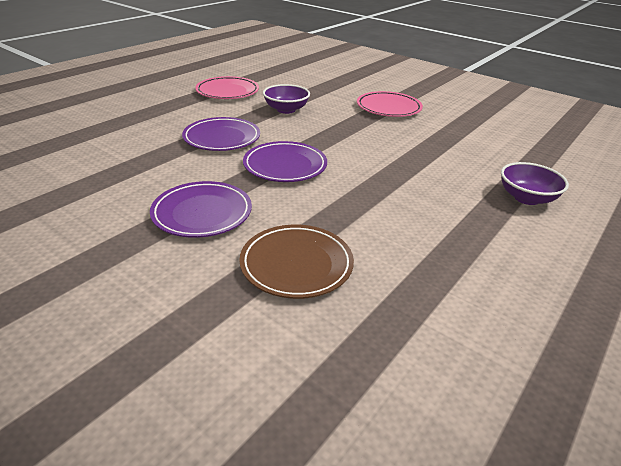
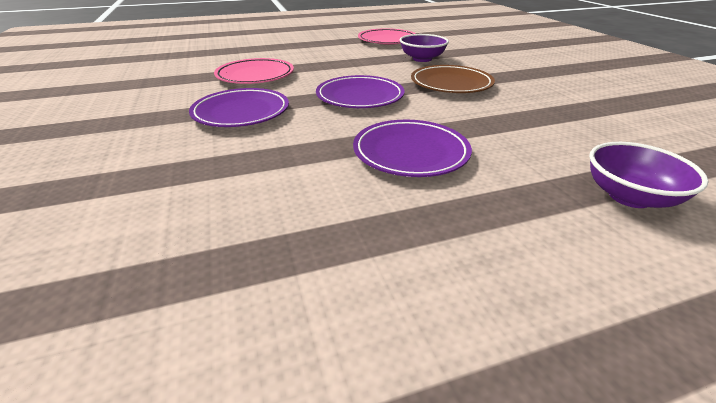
camera: 35 degrees right, 0 degrees up
purple plate [182,117,260,151] -> purple plate moved to [353,120,472,177]
brown plate [239,225,354,299] -> brown plate moved to [411,65,495,93]
pink plate [357,91,423,117] -> pink plate moved to [214,58,294,84]

